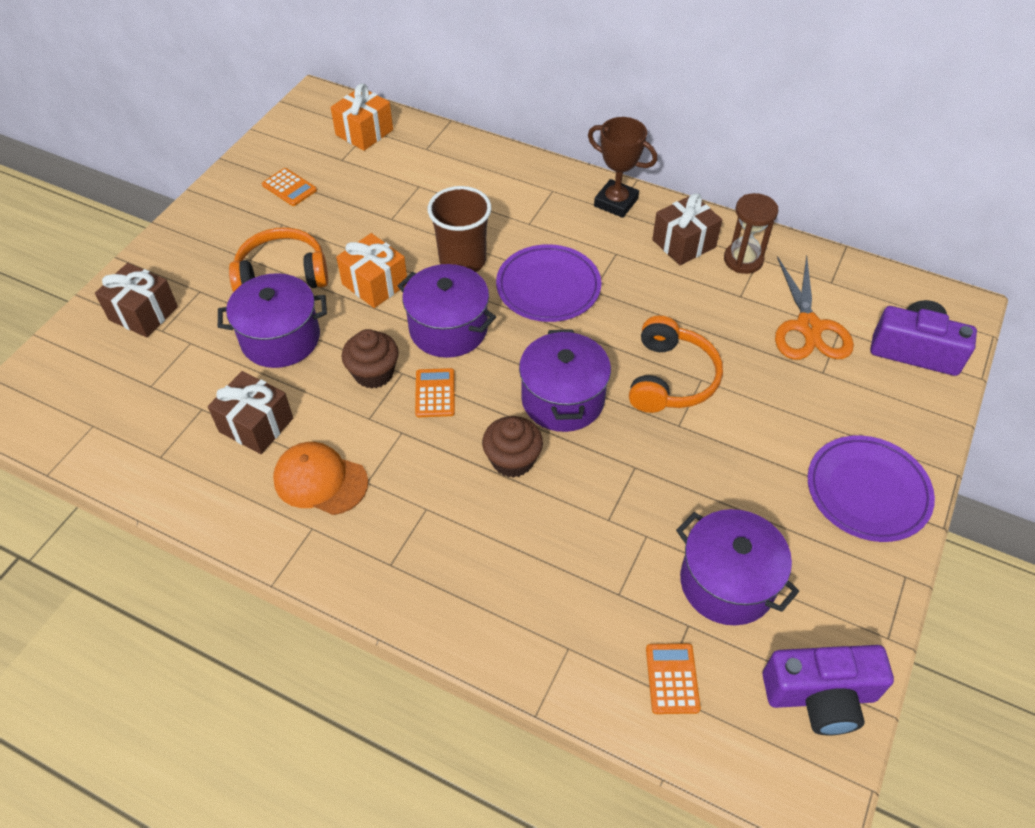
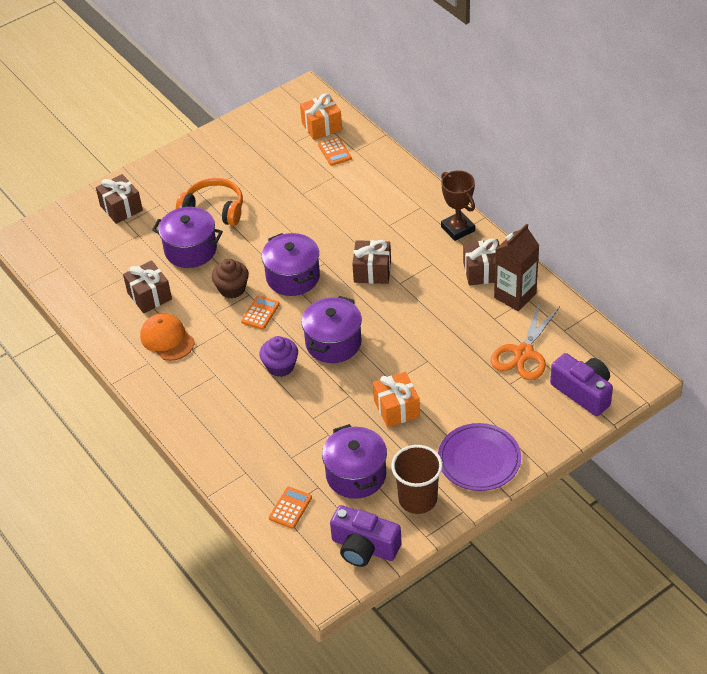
camera: 30 degrees right, 5 degrees down
orange calculator [262,168,317,206] -> orange calculator moved to [318,137,352,166]
orange gift [336,233,407,308] -> orange gift moved to [373,372,420,427]
brown cup [428,186,491,272] -> brown cup moved to [391,445,443,514]
brown cupcake [482,416,543,478] -> purple cupcake [259,336,298,377]
purple plate [496,244,601,322] -> brown gift [352,240,391,284]
orange headphones [629,316,723,413] -> none
brown hourglass [724,193,778,274] -> brown carton [494,224,540,311]

